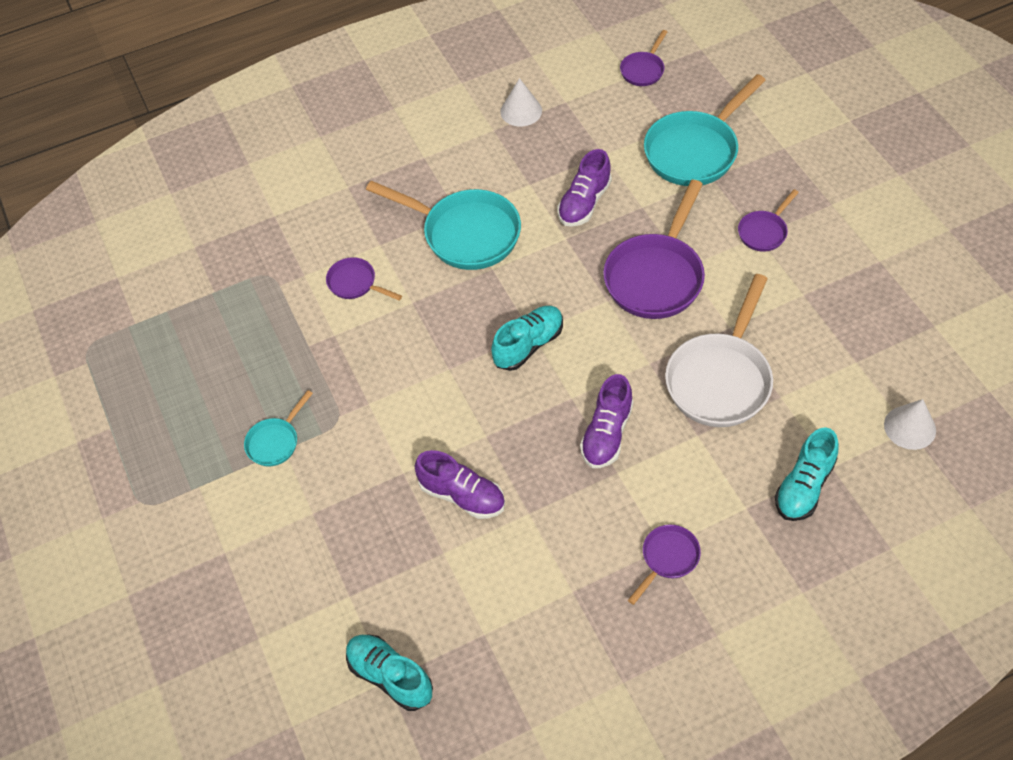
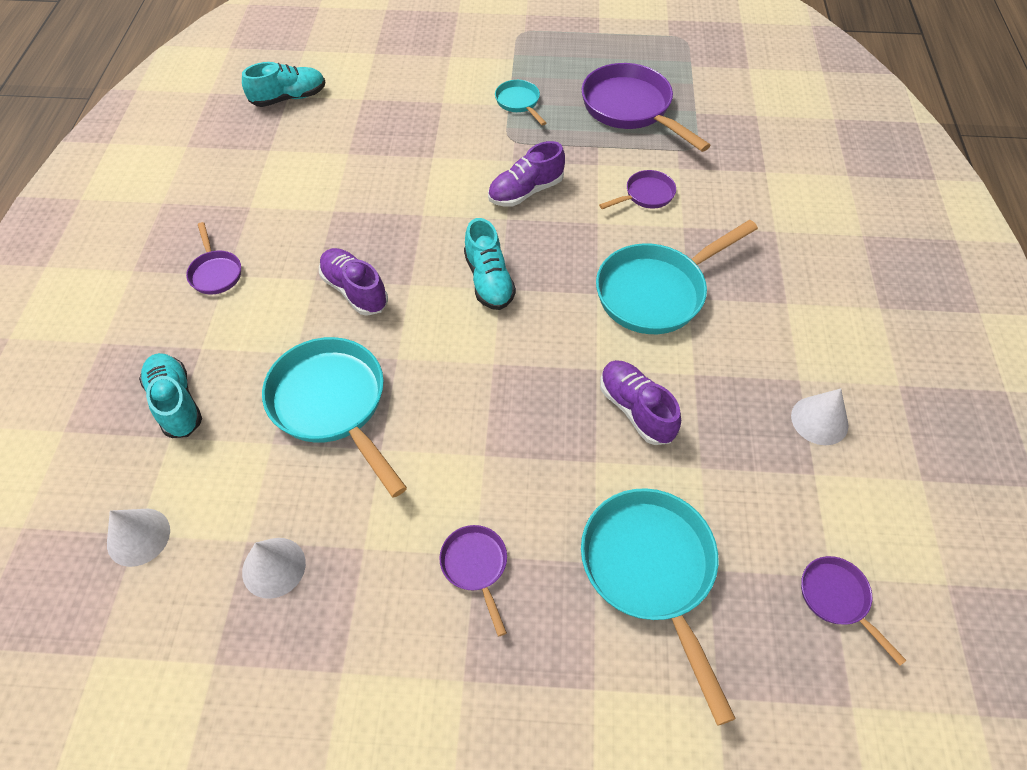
camera: 115 degrees right, 0 degrees up
purple shoe [415,450,505,519] -> purple shoe moved to [488,141,565,207]
purple pan [603,180,705,319] -> purple pan moved to [582,63,711,152]
white pan [665,274,773,427] -> turquoise pan [262,337,407,498]
none -> white cone [242,538,306,599]

